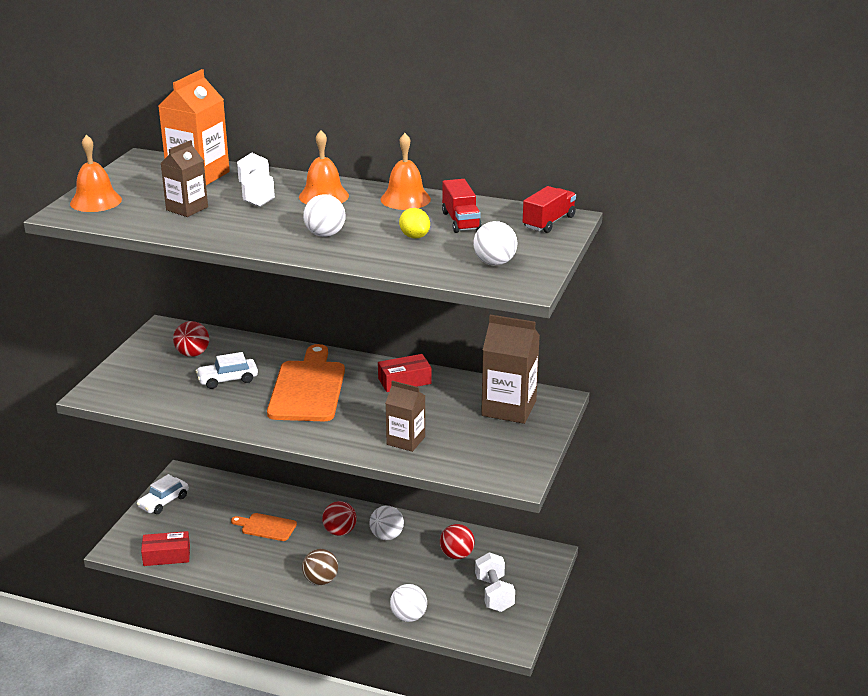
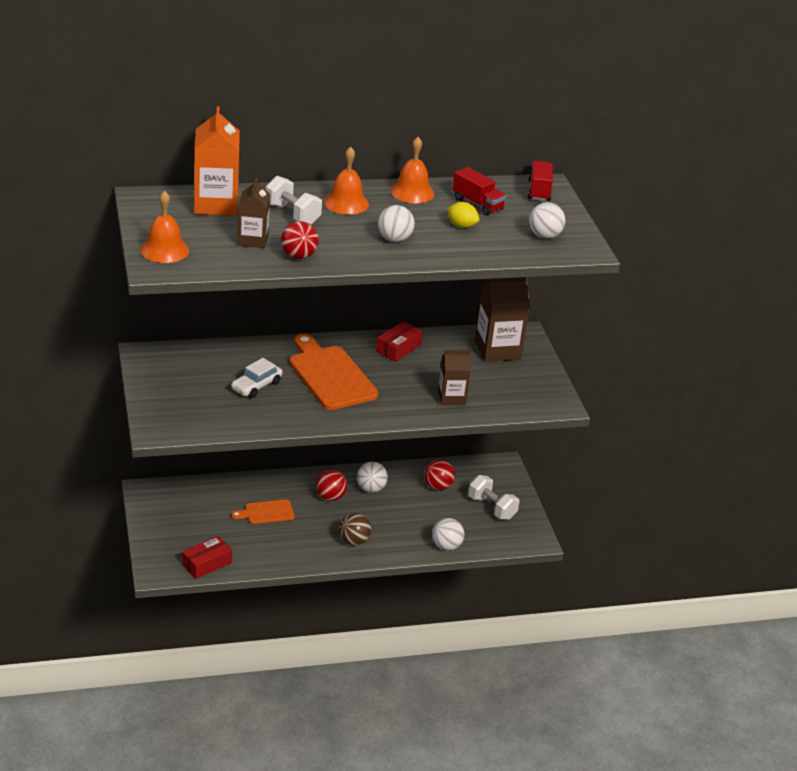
camera: 35 degrees left, 5 degrees up
white car [137,474,189,514] -> none
red ball [173,321,209,357] -> red ball moved to [281,221,319,259]

